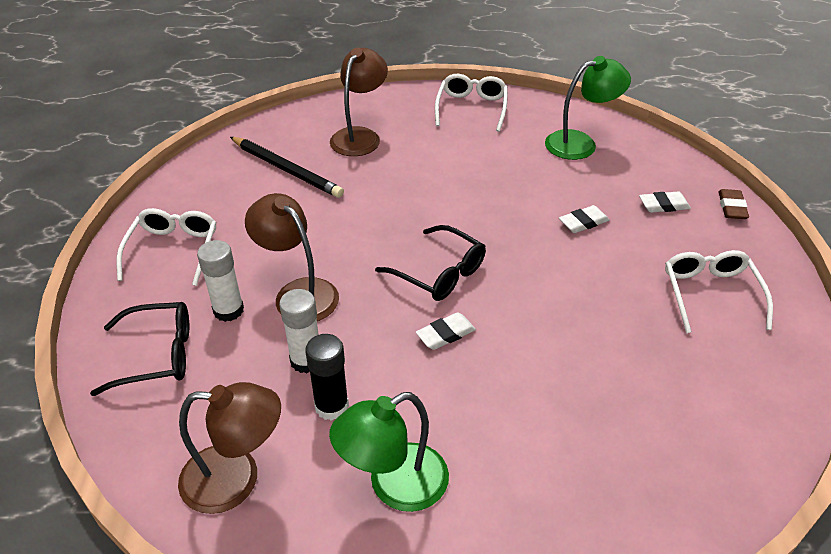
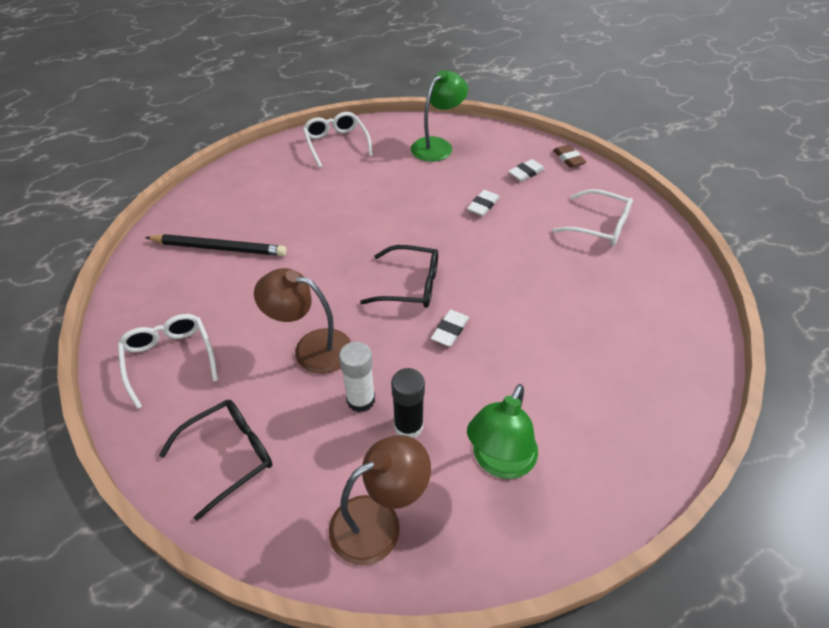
camera: 30 degrees left, 5 degrees up
white glue stick [197,240,244,322] -> none
brown lamp [330,48,388,156] -> none
white glasses [665,250,773,333] -> white glasses turned 150 degrees clockwise [553,189,633,246]

